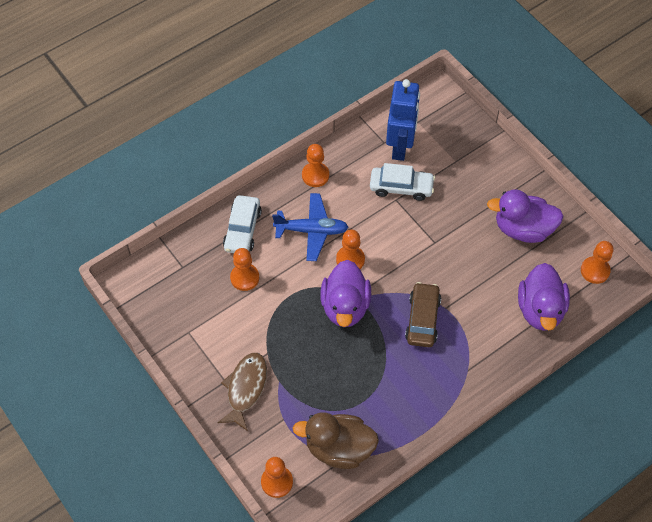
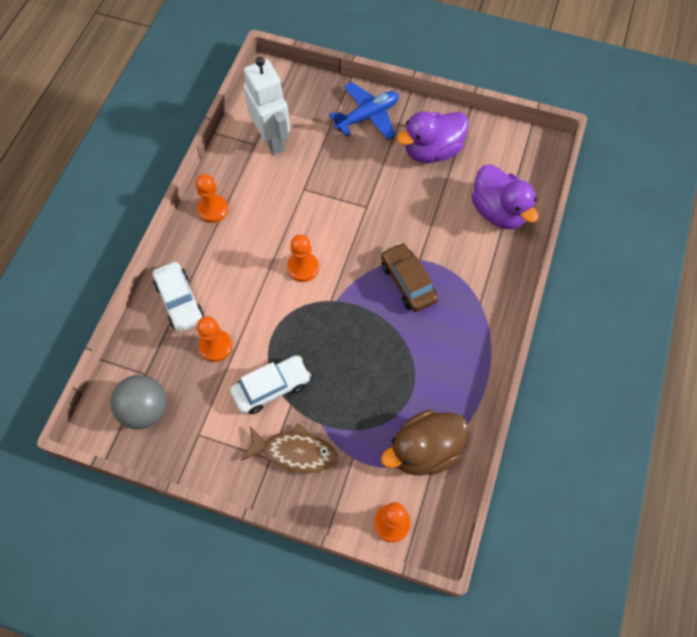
camera: 35 degrees left, 5 degrees up
brown fish [217,353,267,431] -> brown fish turned 120 degrees clockwise [241,424,338,474]
blue plane [272,193,348,261] -> blue plane moved to [329,82,399,140]
purple duck [320,260,371,327] -> none
white car [370,163,435,201] -> white car moved to [230,355,311,414]
blue robot [386,79,420,161] -> white robot [243,57,290,155]
orange pawn [581,241,614,284] -> none
none -> grey ball [110,375,167,429]

